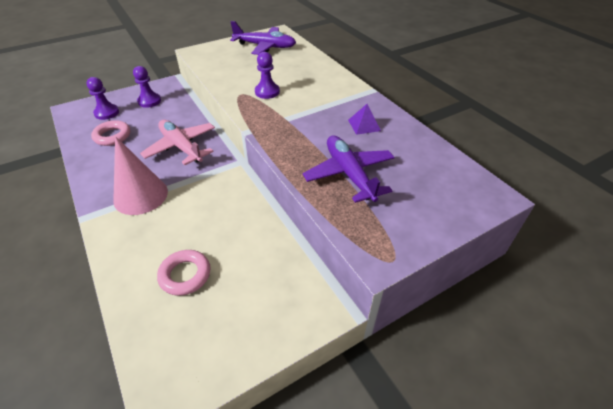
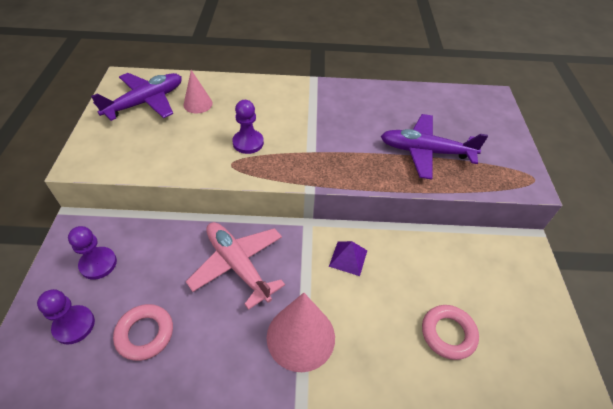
camera: 60 degrees left, 5 degrees up
pink plane [140,120,215,165] -> pink plane turned 60 degrees clockwise [186,222,285,310]
purple pyramid [348,104,381,135] -> purple pyramid moved to [329,241,367,276]
none -> pink cone [184,70,213,114]

